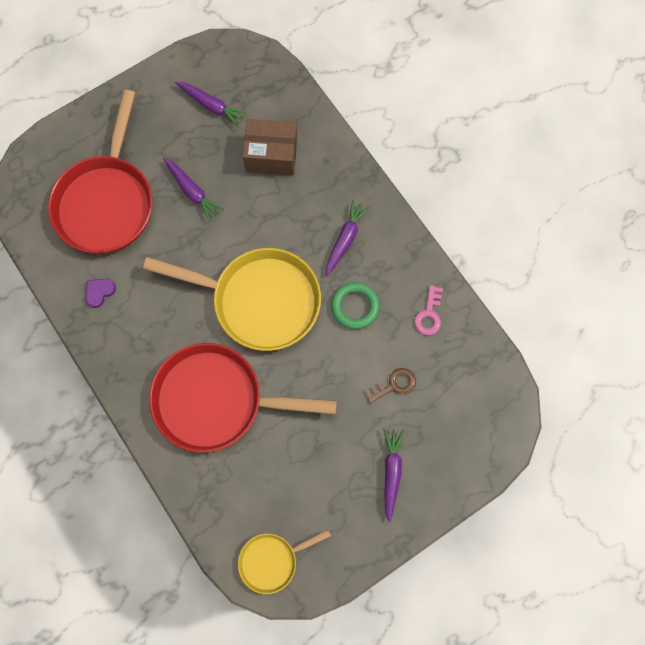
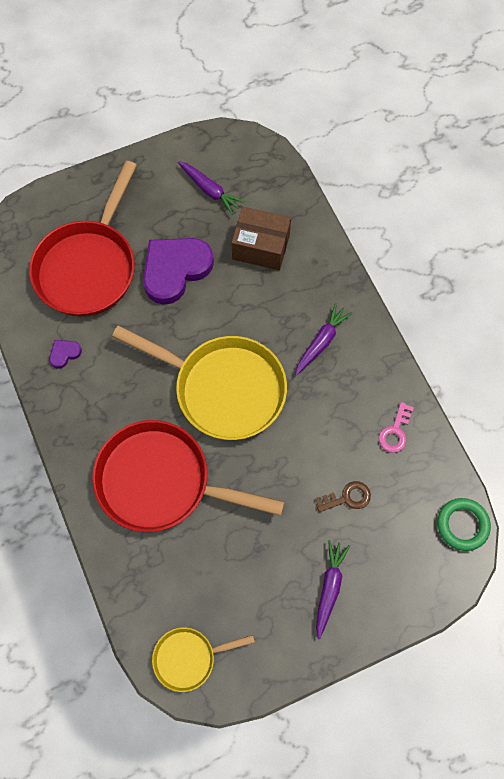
camera: 10 degrees right, 5 degrees down
purple carrot [163,158,224,221] -> purple heart [143,238,214,305]
green ring [331,282,380,329] -> green ring moved to [437,498,491,551]

